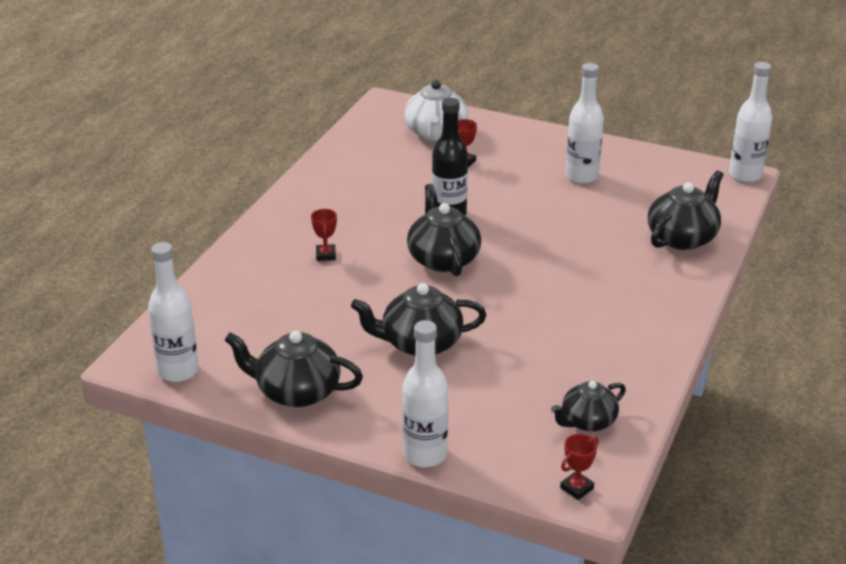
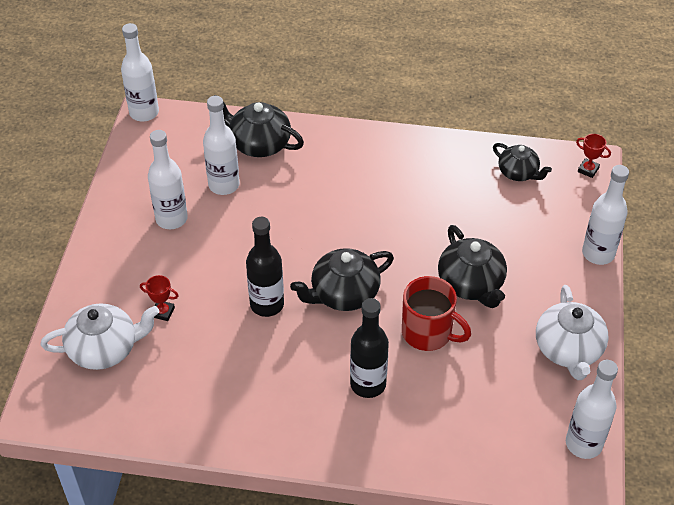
camera: 105 degrees left, 15 degrees up
black teapot [225,331,363,407] -> white teapot [536,285,609,380]
red trophy [311,209,337,261] -> black bottle [350,298,389,398]
none -> white bottle [203,96,240,195]
none -> red mug [402,276,471,351]

